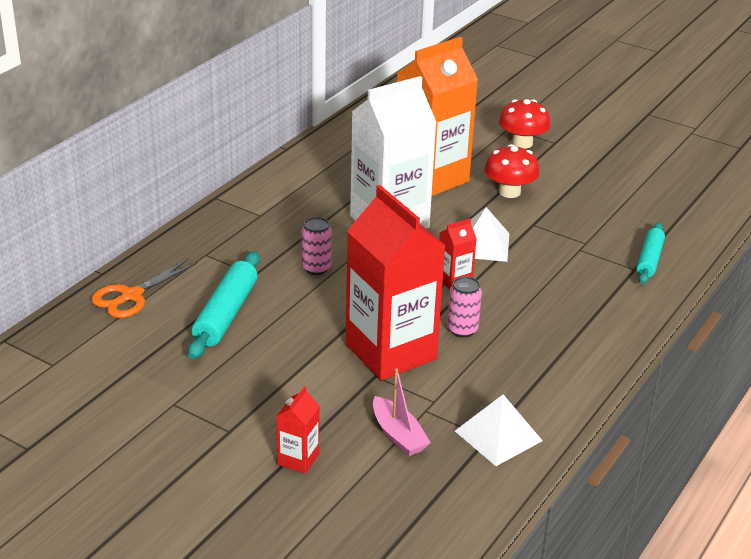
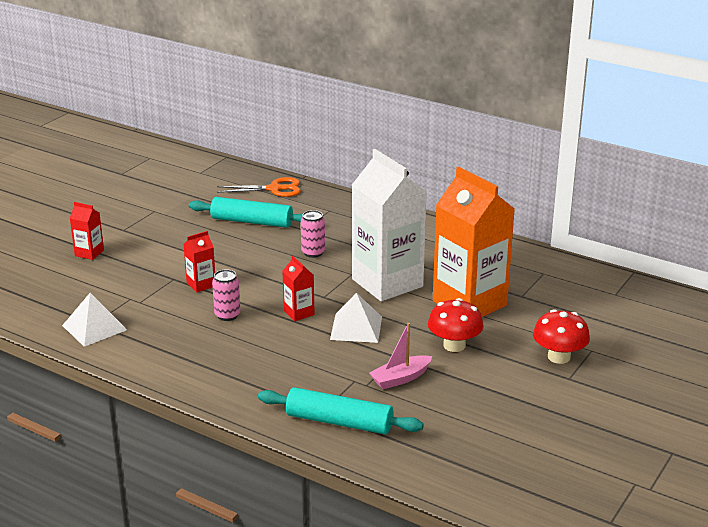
camera: 90 degrees right, 5 degrees down
orange scissors [91,259,197,318] -> orange scissors turned 135 degrees clockwise [217,177,301,197]
red carton [346,185,446,380] -> red carton [184,231,215,292], size x0.42
pink boat [373,368,431,456] -> pink boat moved to [369,323,433,389]
turquoise rolling pin [636,223,665,284] -> turquoise rolling pin [258,387,424,434], size x1.51

